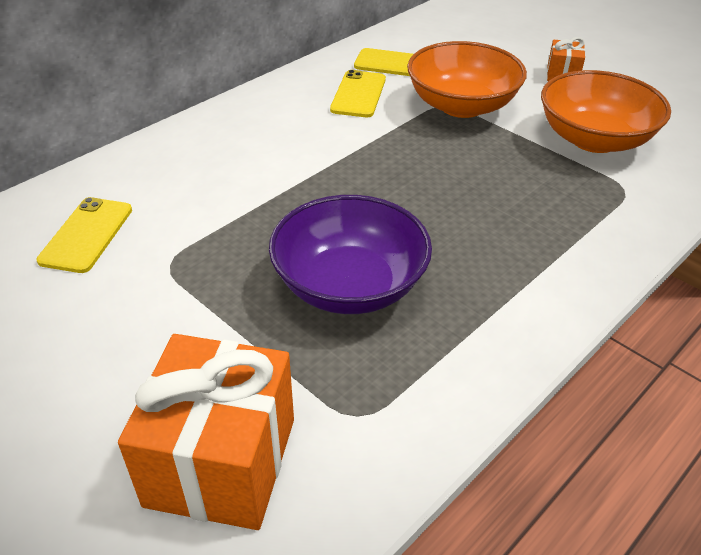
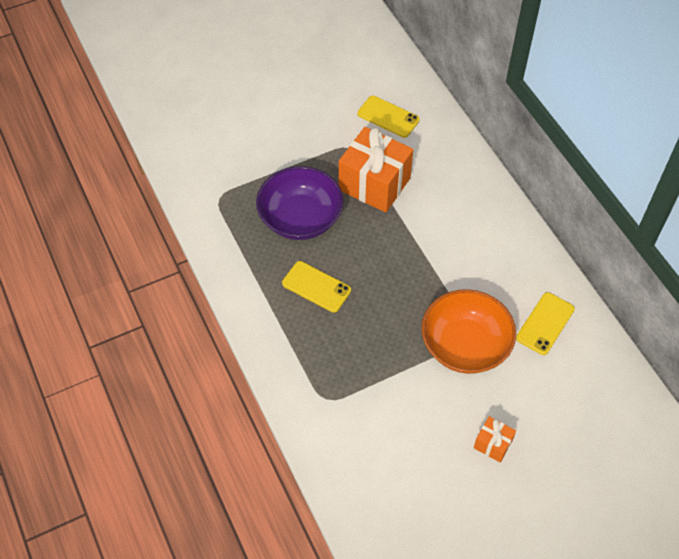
camera: 110 degrees right, 15 degrees up
orange gift [118,334,294,530] -> orange gift moved to [339,127,413,213]
yellow phone [330,70,386,117] -> yellow phone moved to [282,261,351,313]
orange bowl [541,70,671,153] -> none

